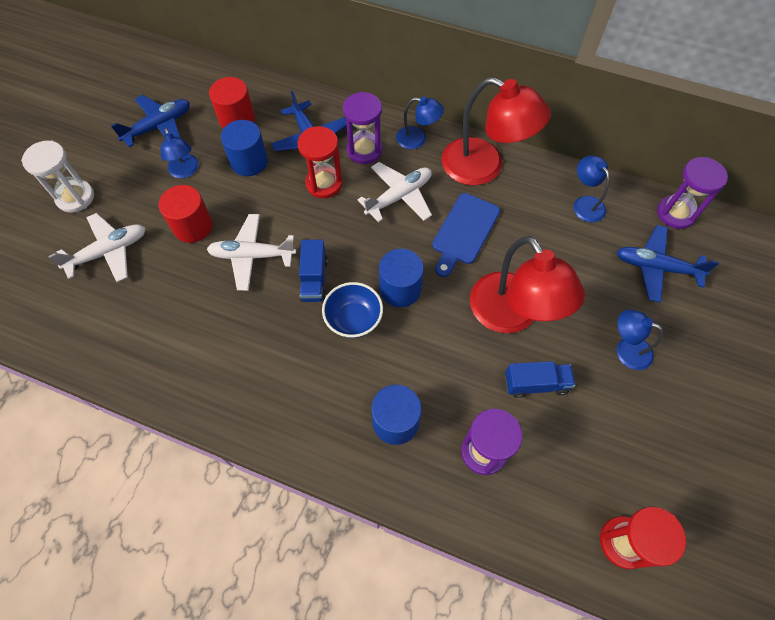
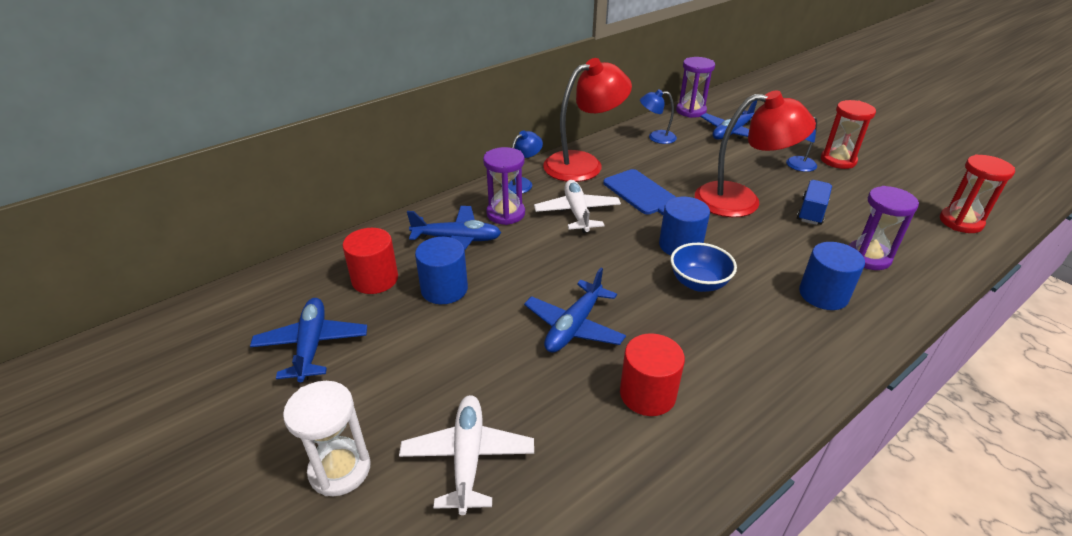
camera: 60 degrees left, 25 degrees down
red cylinder [159,185,213,243] -> red cylinder moved to [620,333,685,416]
blue lamp [161,128,199,178] -> none
white plane [207,214,296,291] -> blue plane [524,268,626,353]
red hourglass [298,126,343,198] -> red hourglass moved to [821,100,876,169]
blue truck [299,240,328,302] -> none

